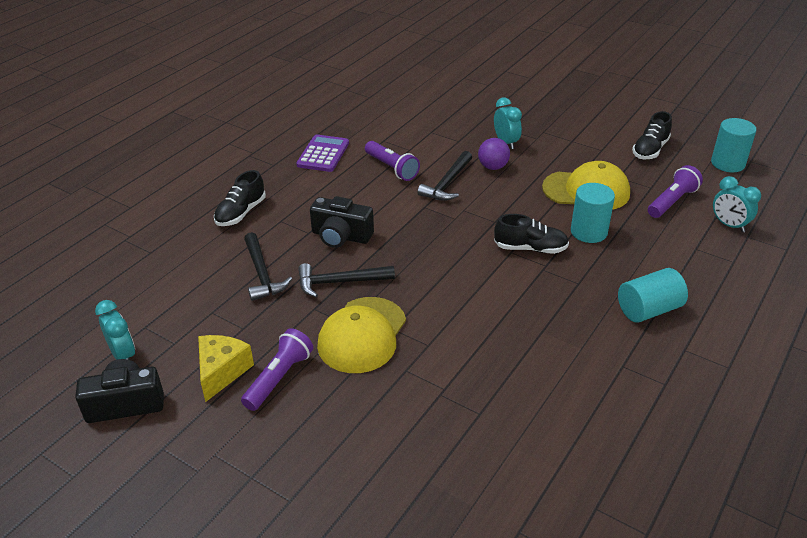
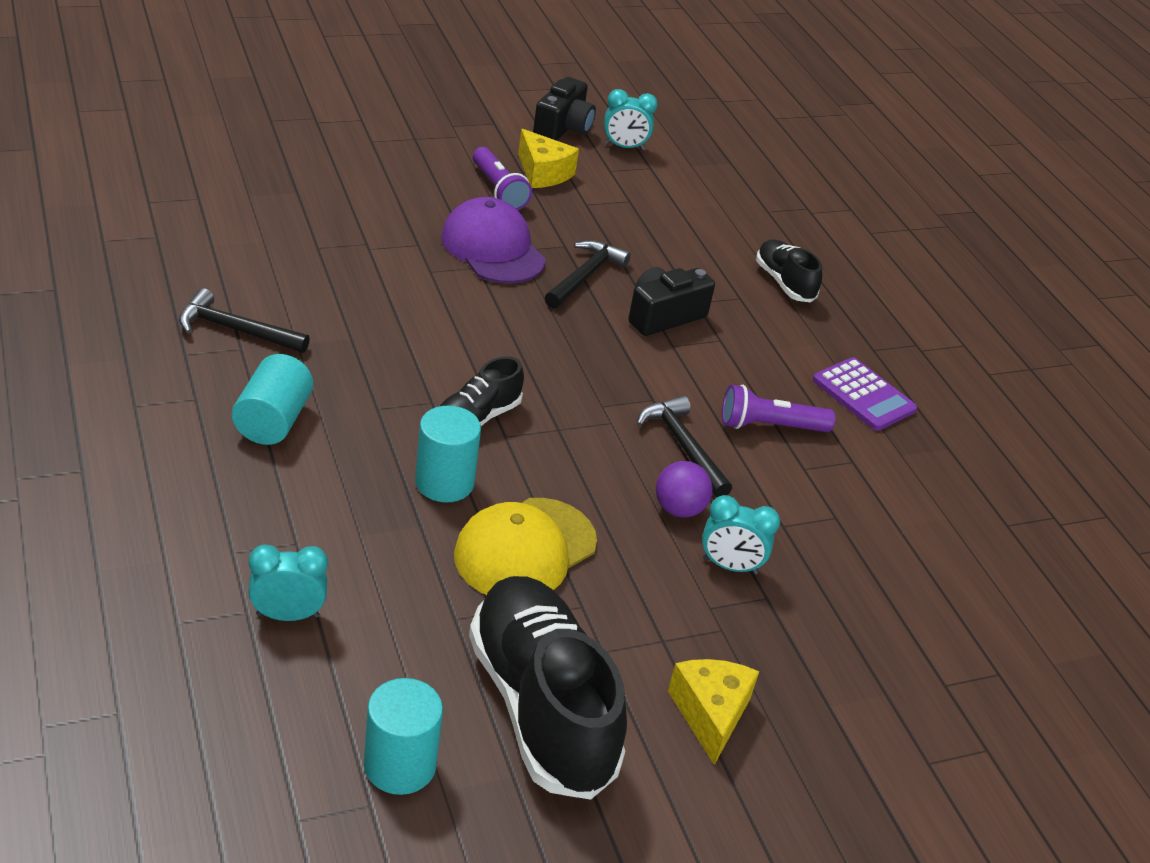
camera: 120 degrees right, 0 degrees up
black hammer [244,232,292,301] -> black hammer moved to [179,288,310,353]
yellow cap [317,297,406,373] -> purple cap [441,197,546,283]
black shoe [632,111,672,159] -> black shoe [469,576,627,799], size x1.98
purple flashlight [648,165,703,218] -> none
none -> yellow cheese [668,659,759,765]

